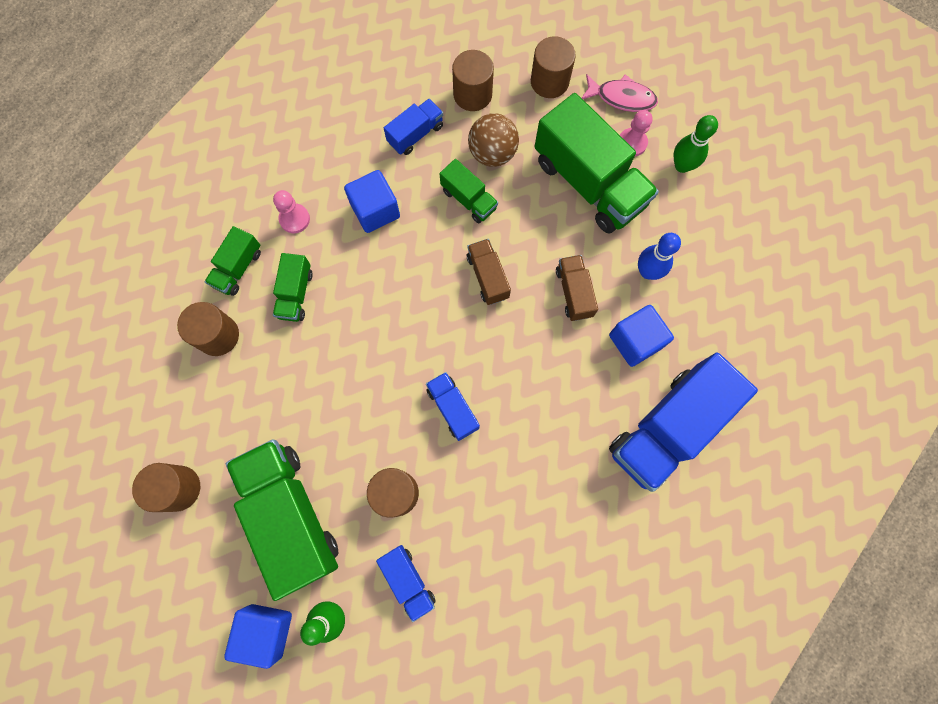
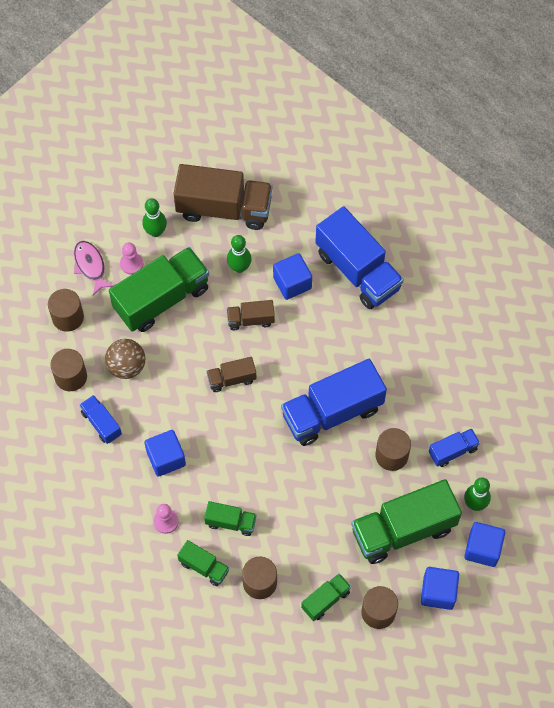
camera: 85 degrees left, 10 degrees down
blue truck [426,372,480,441] -> blue truck [281,359,387,446], size x2.06
green truck [439,159,498,224] -> green truck moved to [301,573,351,621]
pink fish [582,74,658,112] -> pink fish turned 45 degrees counterclockwise [74,241,114,295]
blue bowling pin [638,233,681,280] -> green bowling pin [227,235,251,273]
none -> brown truck [173,164,272,230]
none -> blue cube [421,567,459,610]

